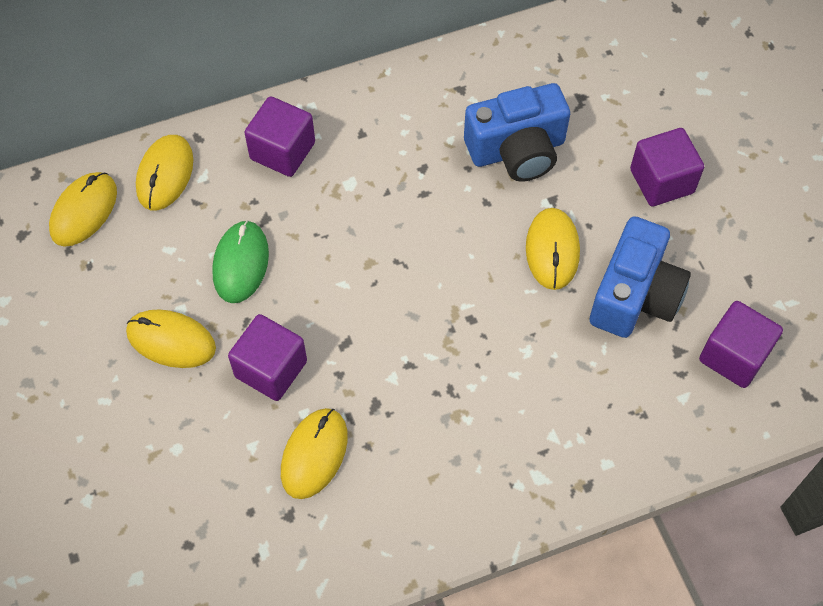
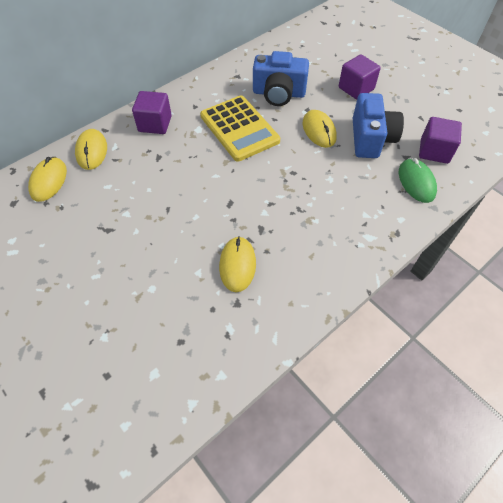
camera: 20 degrees left, 5 degrees down
yellow mouse [126,309,216,368] -> none
green mouse [212,220,269,303] -> green mouse moved to [399,158,437,203]
purple cube [228,314,307,401] -> none
blue camera [464,83,570,182] -> blue camera turned 45 degrees clockwise [253,51,309,106]
none -> yellow calculator [200,95,280,162]

